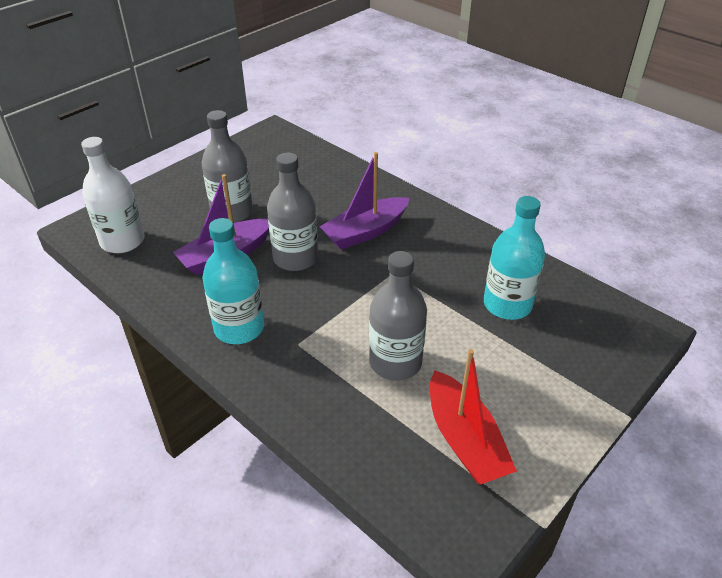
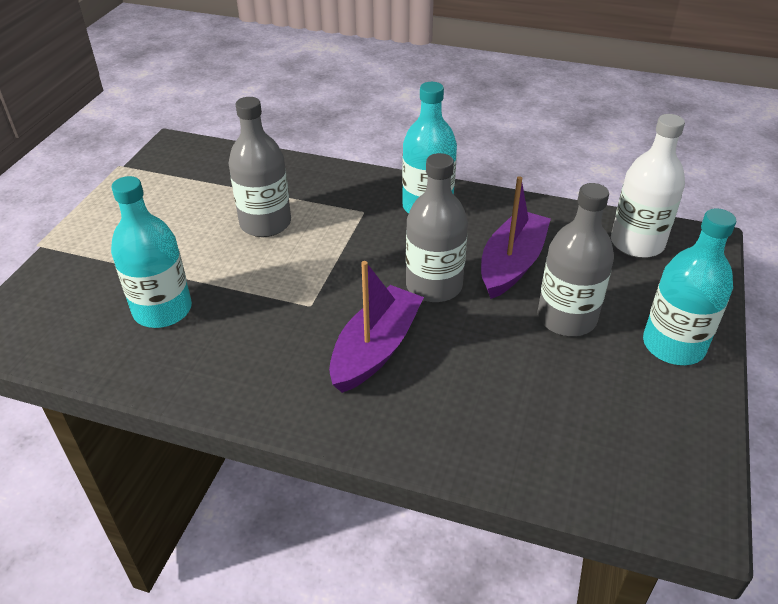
camera: 155 degrees right, 0 degrees up
red boat [430,349,517,484] -> none
none -> turquoise bottle [643,208,736,365]

